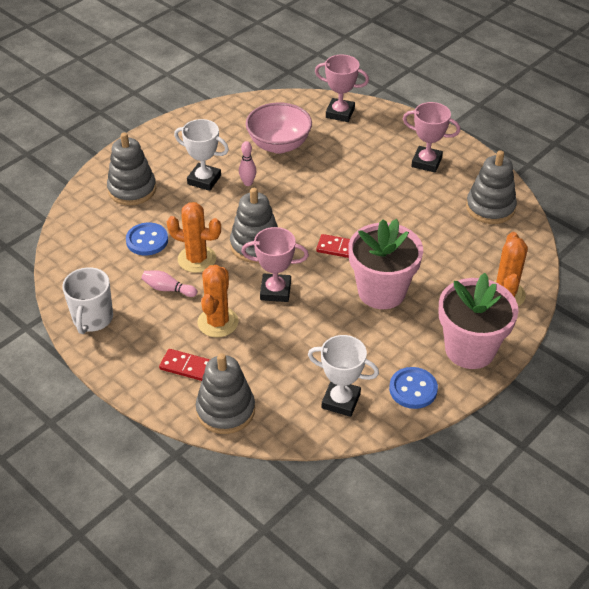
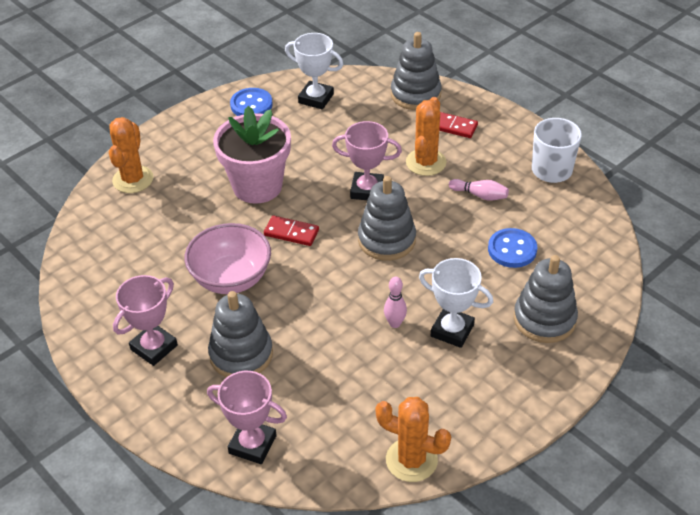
camera: 175 degrees left, 0 degrees up
orange cactus [167,202,221,273] -> orange cactus moved to [375,397,451,482]
pink bowl [246,102,312,154] -> pink bowl moved to [184,223,271,294]
pink trophy [403,102,460,173] -> pink trophy turned 75 degrees counterclockwise [113,275,178,366]
pink flower pot [438,273,519,369] -> none
grey stacking toy [466,150,517,224] -> grey stacking toy moved to [208,291,273,378]

